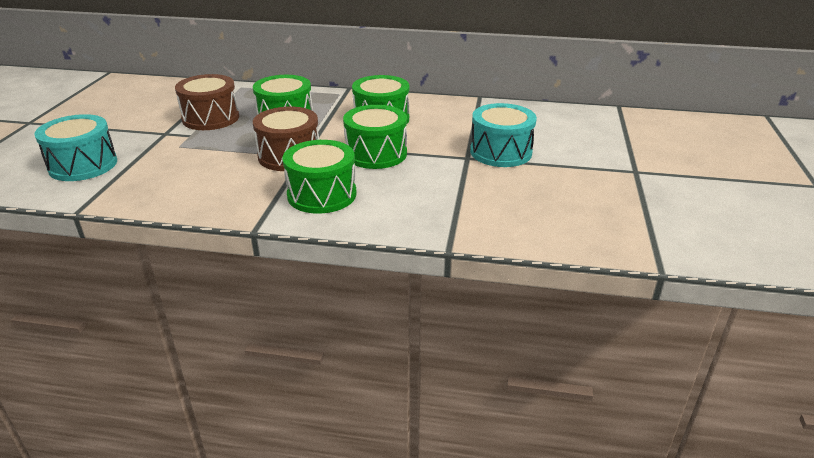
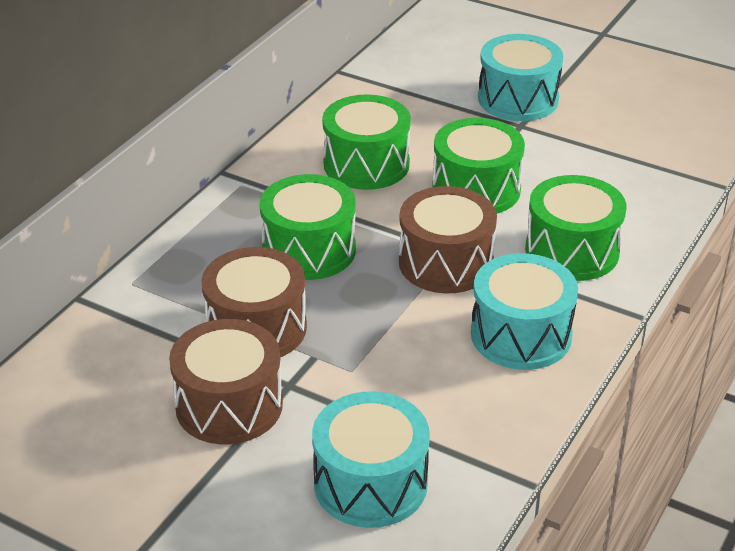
camera: 70 degrees left, 5 degrees up
none -> brown drum [169,319,283,444]
none -> turquoise drum [471,253,578,370]

